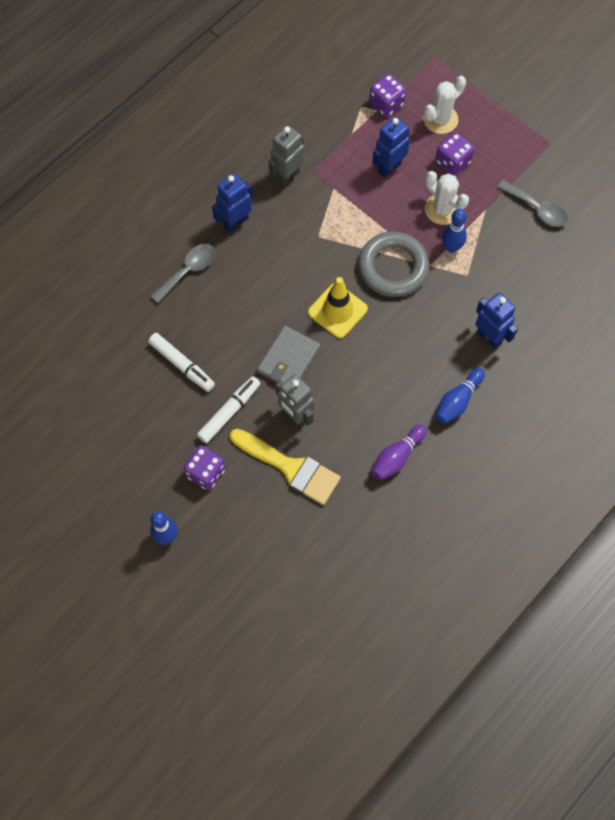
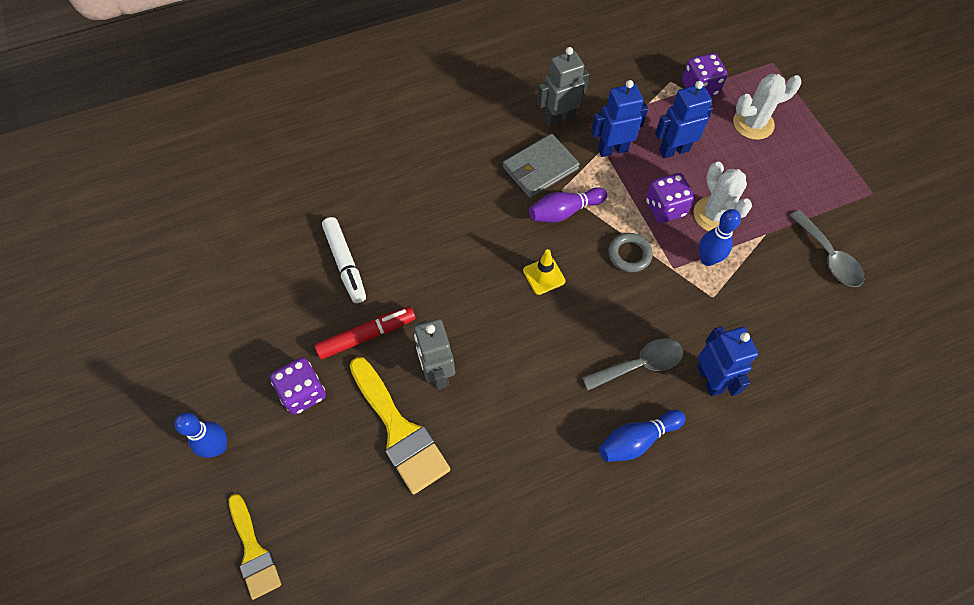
camera: 25 degrees right, 5 degrees down
grey spoon [151,244,215,303] -> grey spoon moved to [582,339,684,390]
white marker [197,376,260,443] -> red marker [315,307,415,359]
blue robot [212,173,253,232] -> blue robot moved to [591,80,648,157]
grey wallet [257,326,320,383] -> grey wallet moved to [503,134,580,198]
yellow traffic cone [308,277,368,338] -> yellow traffic cone [523,249,566,295], size x0.60
grey ring [358,231,430,297] -> grey ring [608,233,653,272], size x0.51
purple bowling pin [371,425,427,480] -> purple bowling pin moved to [529,187,607,223]
purple dice [436,132,474,176] -> purple dice moved to [646,173,695,223]
none -> yellow brush [229,494,281,600]

